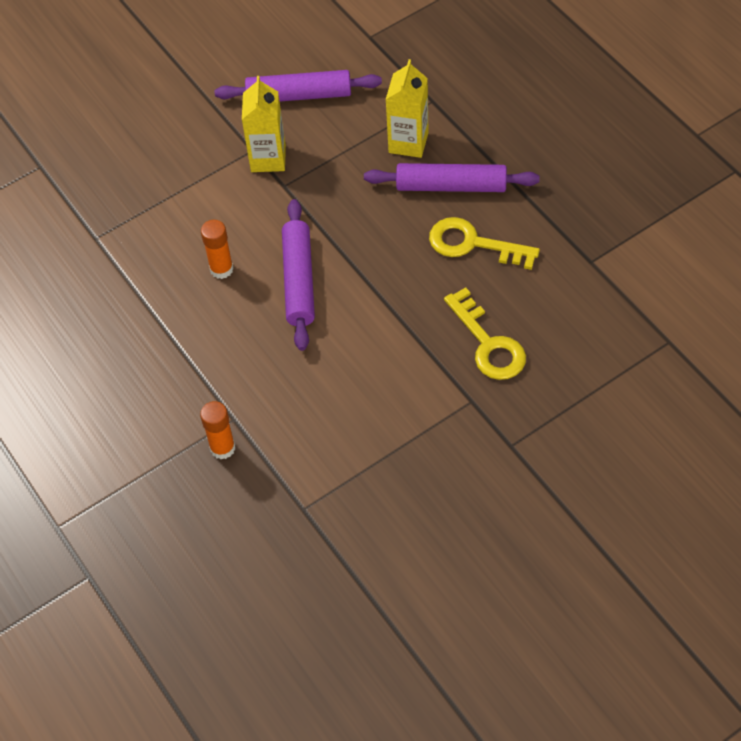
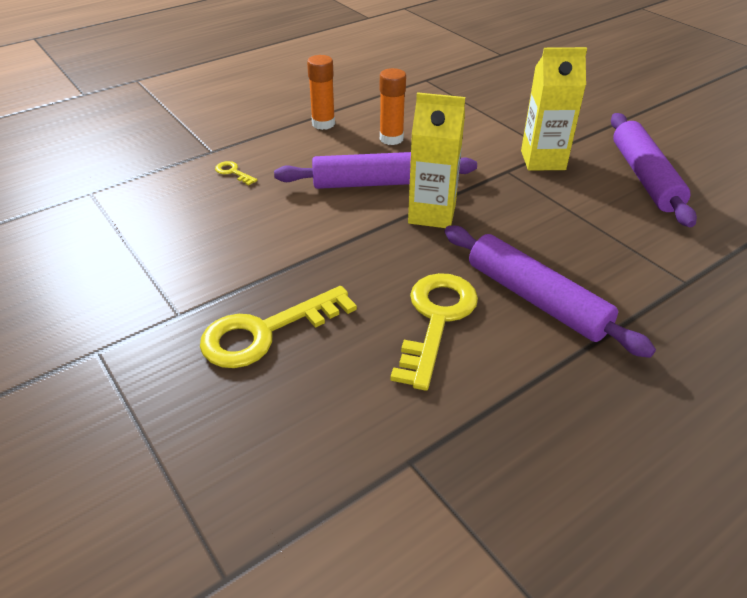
camera: 85 degrees right, 15 degrees down
orange glue stick [200,401,235,460] -> orange glue stick moved to [307,55,335,130]
purple rolling pin [364,163,540,192] -> purple rolling pin turned 45 degrees counterclockwise [444,226,656,358]
yellow carton [386,59,429,158] -> yellow carton moved to [408,92,465,228]
none -> yellow key [215,161,258,186]

